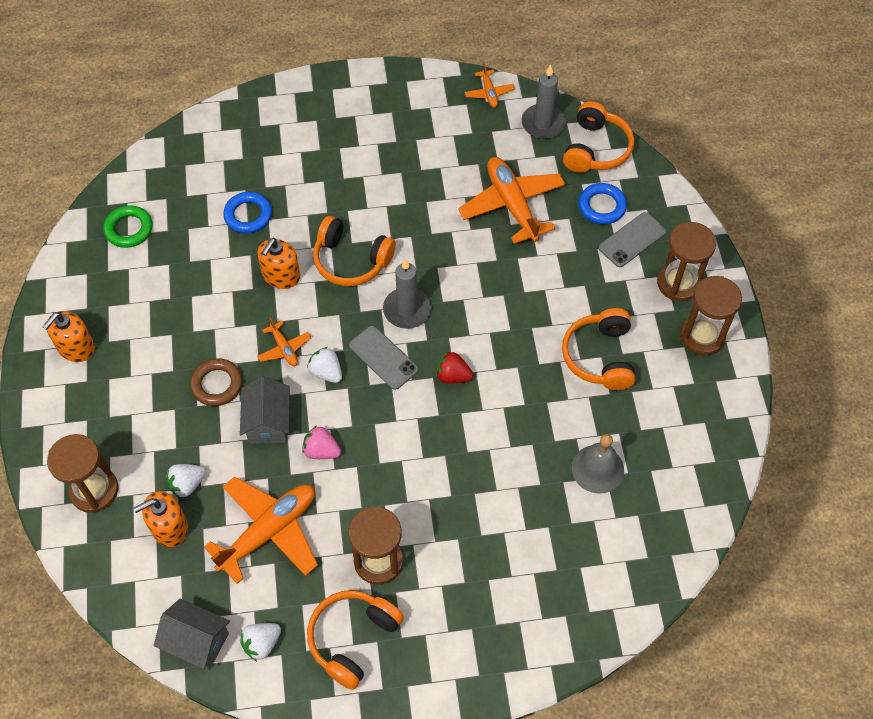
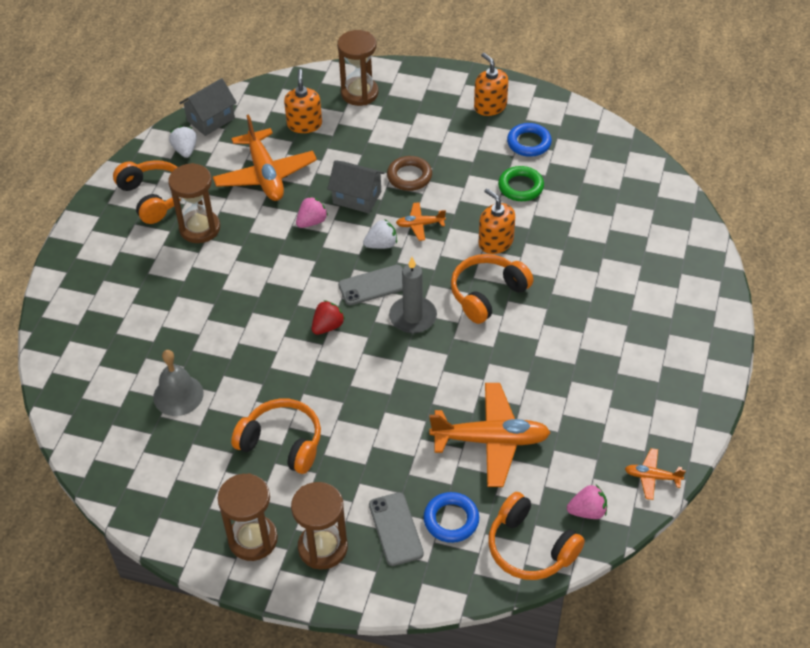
camera: 115 degrees right, 10 degrees down
green ring [103,205,152,248] -> green ring moved to [498,166,544,201]
white strawberry [166,464,206,498] -> none
blue ring [223,192,272,233] -> blue ring moved to [507,123,552,157]
grey candle [521,64,566,139] -> pink strawberry [567,485,607,519]

